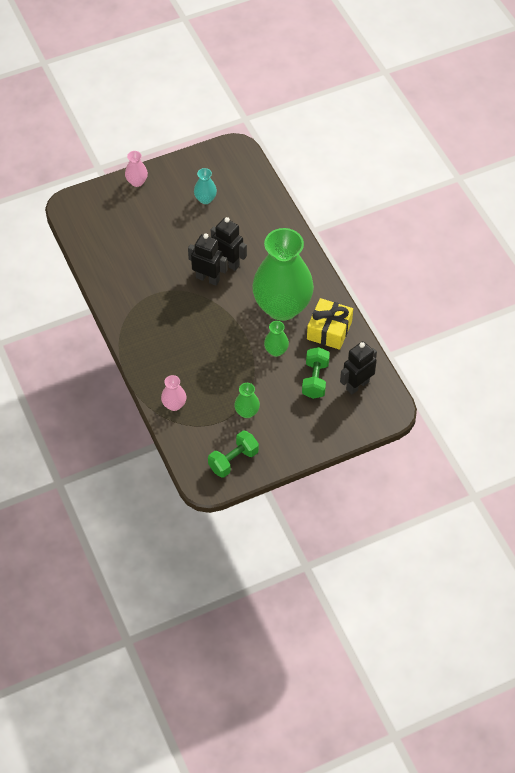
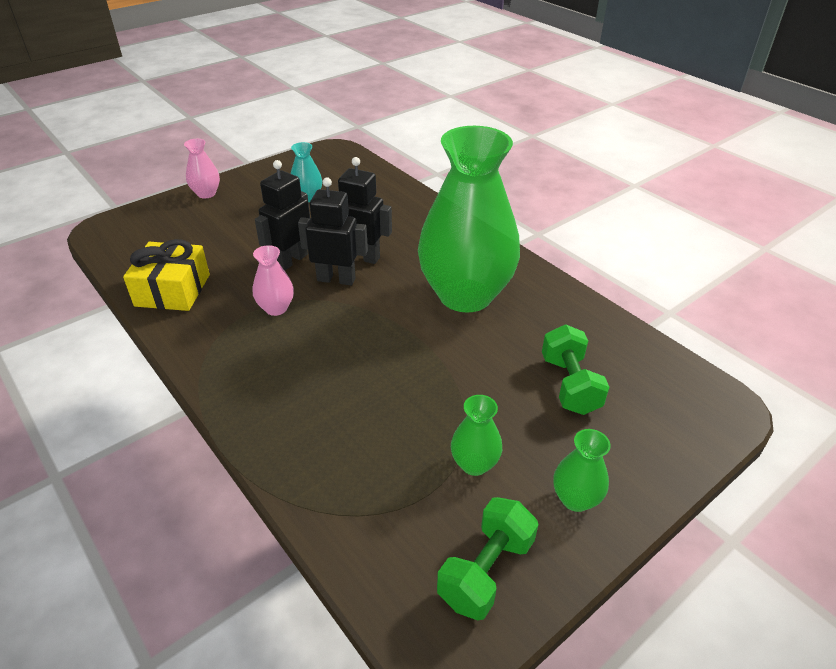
camera: 15 degrees left, 15 degrees down
pink vase [161,375,186,411] -> pink vase moved to [253,245,294,316]
green vase [264,321,289,357] -> green vase moved to [553,429,611,512]
yellow gift [307,298,353,350] -> yellow gift moved to [123,239,210,311]
black robot [340,341,377,395] -> black robot moved to [255,160,310,271]

